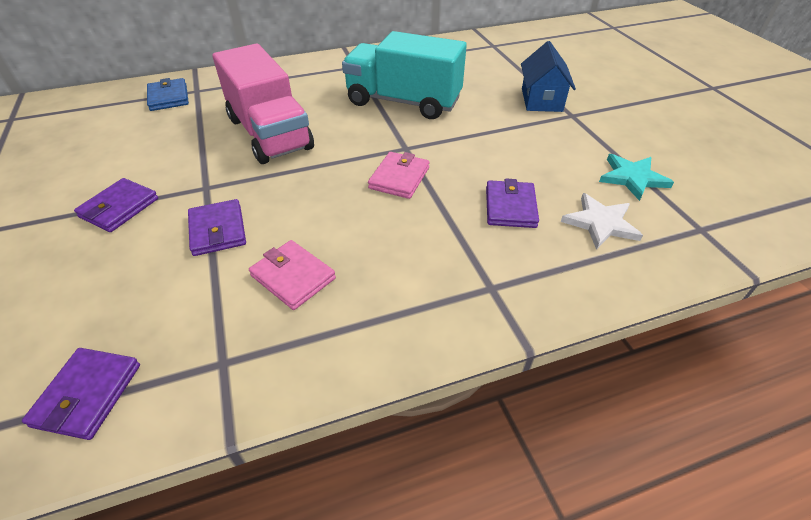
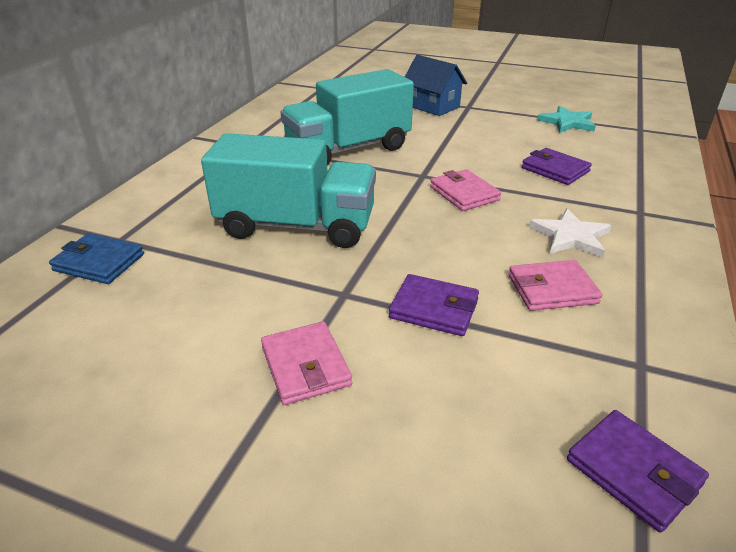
camera: 50 degrees left, 10 degrees down
purple wallet [74,178,158,232] -> pink wallet [261,321,352,405]
pink truck [212,43,314,164] -> turquoise truck [201,133,376,248]
white star [561,193,643,250] -> white star moved to [529,208,611,258]

